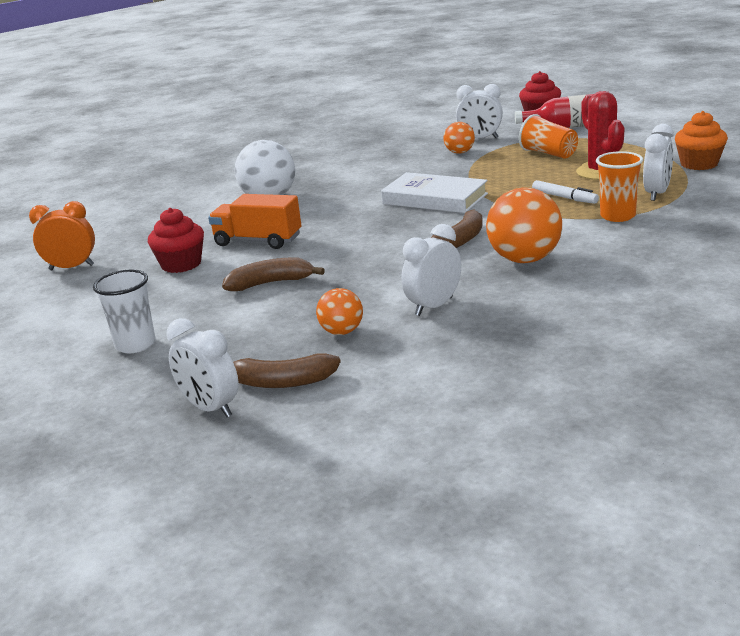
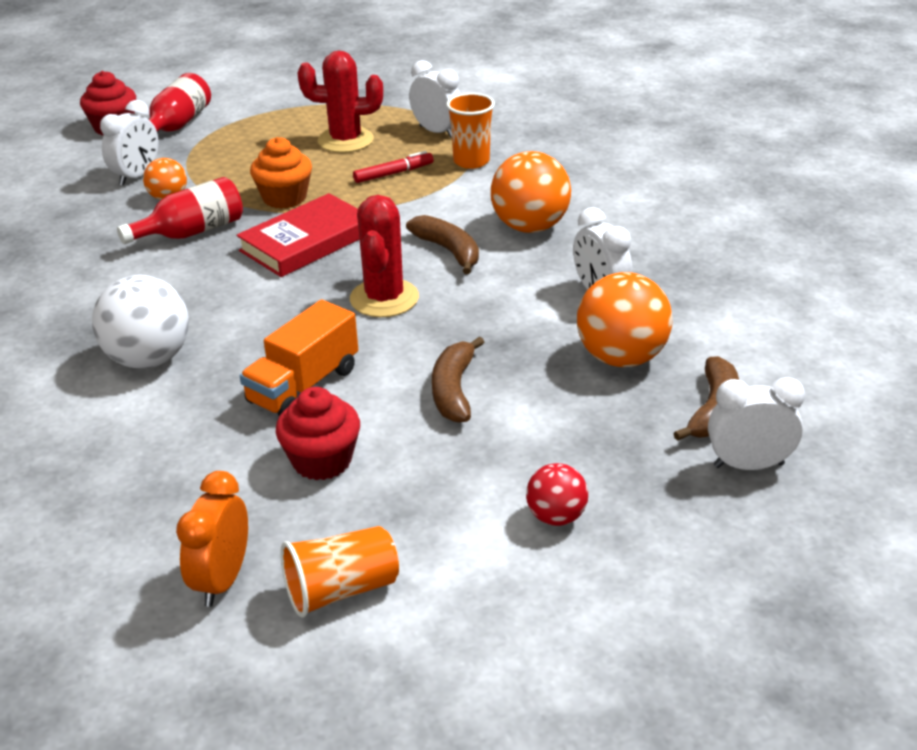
camera: 75 degrees left, 10 degrees up
white cup [93,270,156,353] -> red ball [526,463,588,526]
white clock [166,318,239,417] -> white clock turned 150 degrees counterclockwise [708,377,805,470]
orange ball [316,288,363,335] -> orange ball [577,272,673,367], size x1.78
white book [381,172,488,213] -> red book [236,193,360,277]
orange cup [519,114,578,159] -> orange cup moved to [280,526,399,618]
white marker [532,180,599,204] -> red marker [353,151,433,183]
orange cupcake [675,111,728,170] -> orange cupcake moved to [250,137,312,209]
none -> red bottle [117,177,243,244]
none -> red cactus [350,195,419,317]

